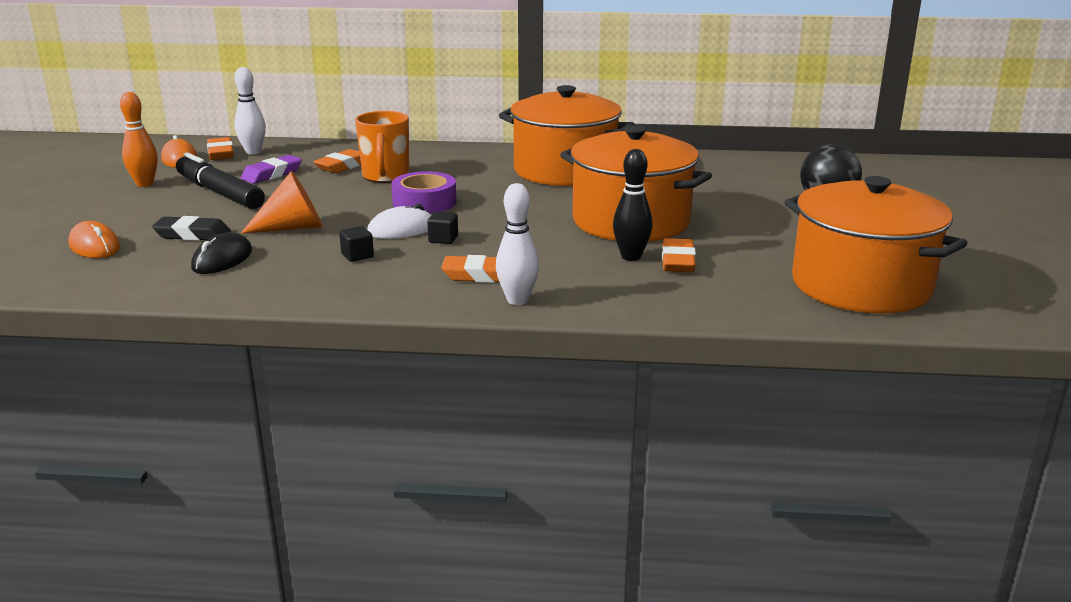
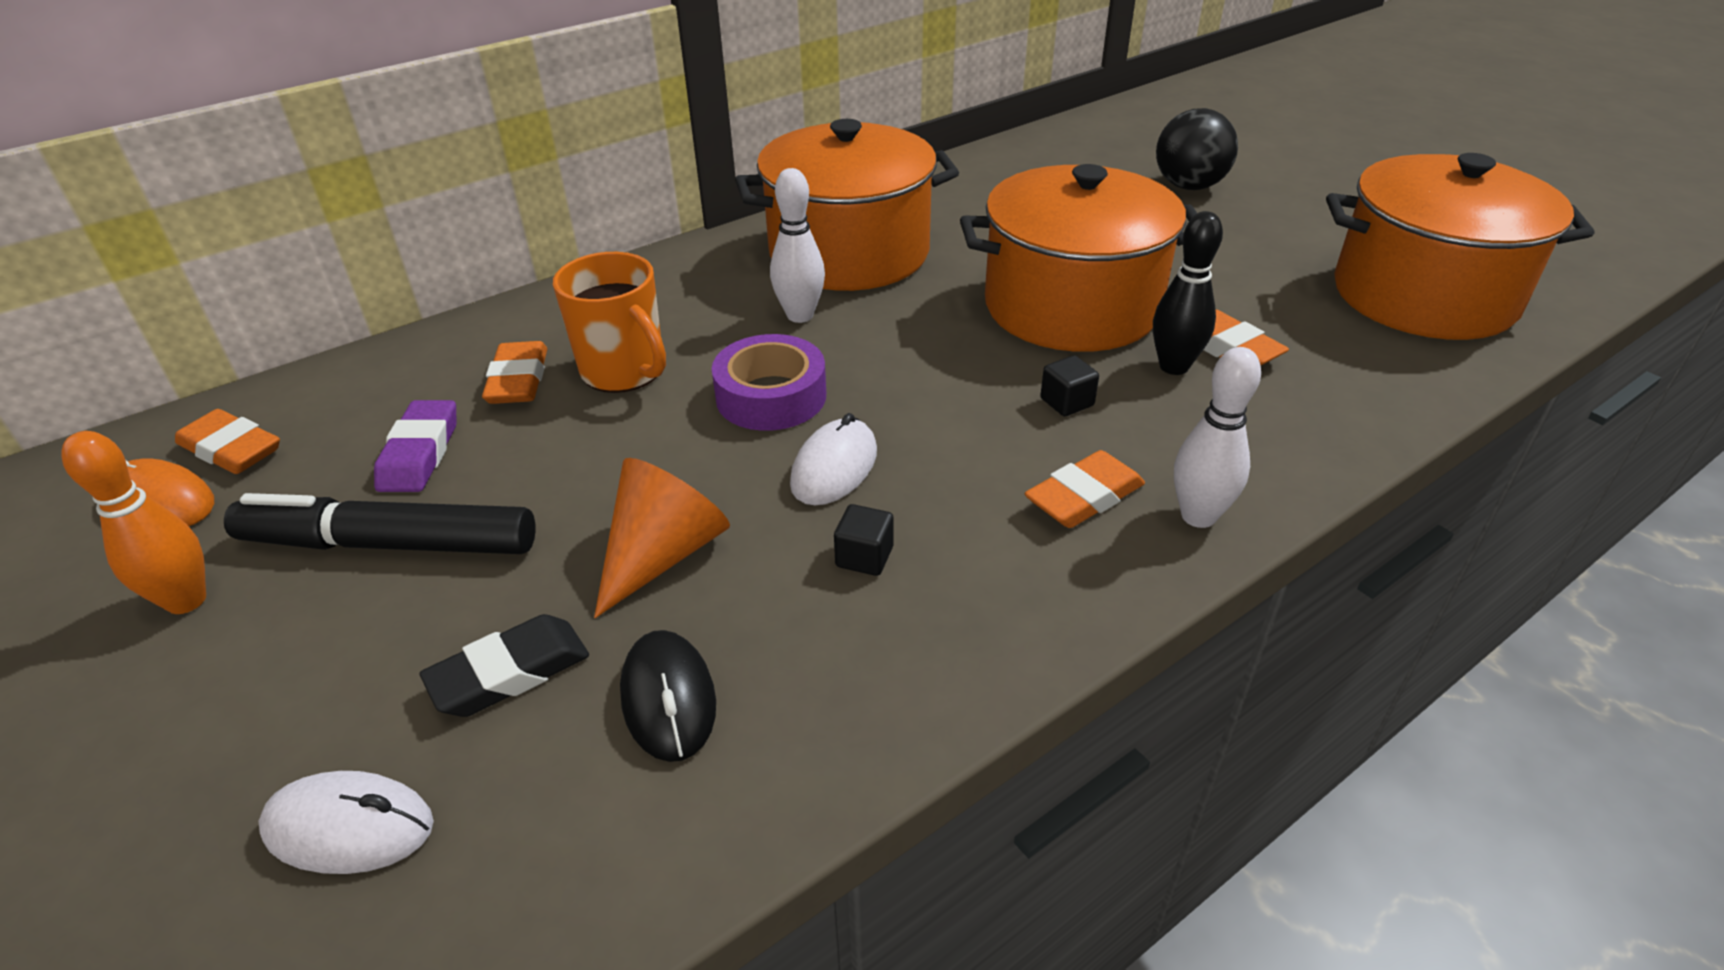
camera: 40 degrees left, 15 degrees up
orange mouse [68,221,120,258] -> white mouse [258,771,434,874]
white bowling pin [234,67,266,155] -> white bowling pin moved to [770,168,825,323]
black cube [427,211,458,244] -> black cube moved to [1040,355,1099,416]

